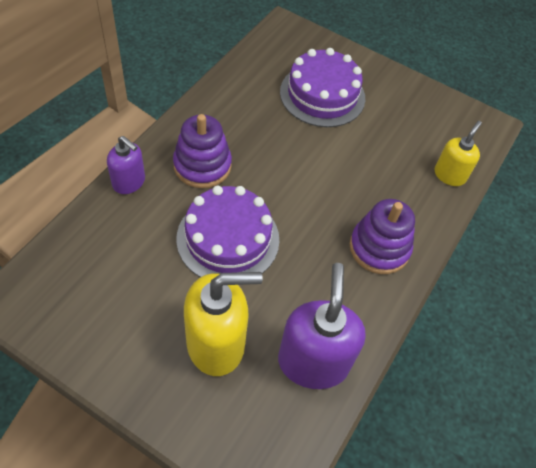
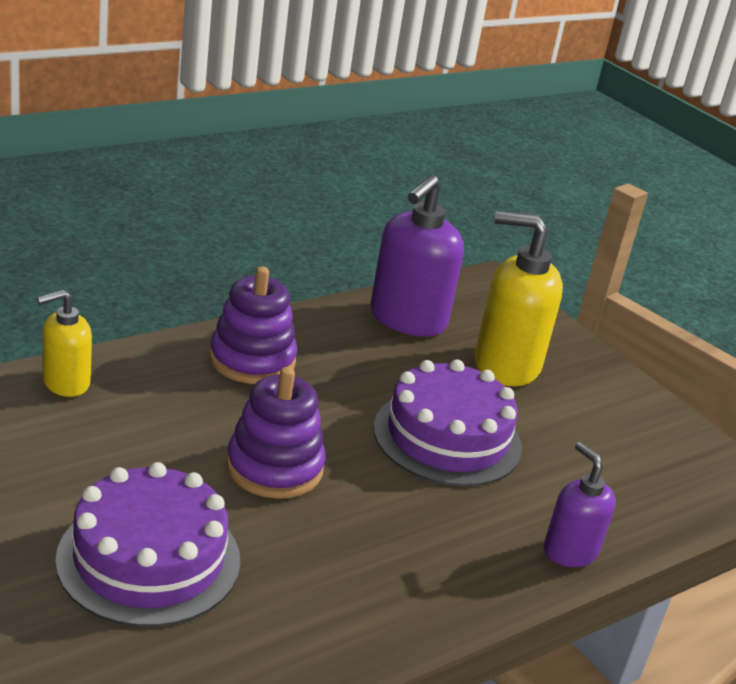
camera: 155 degrees left, 25 degrees down
purple stacking toy [173,114,232,188] -> purple stacking toy moved to [226,367,325,499]

